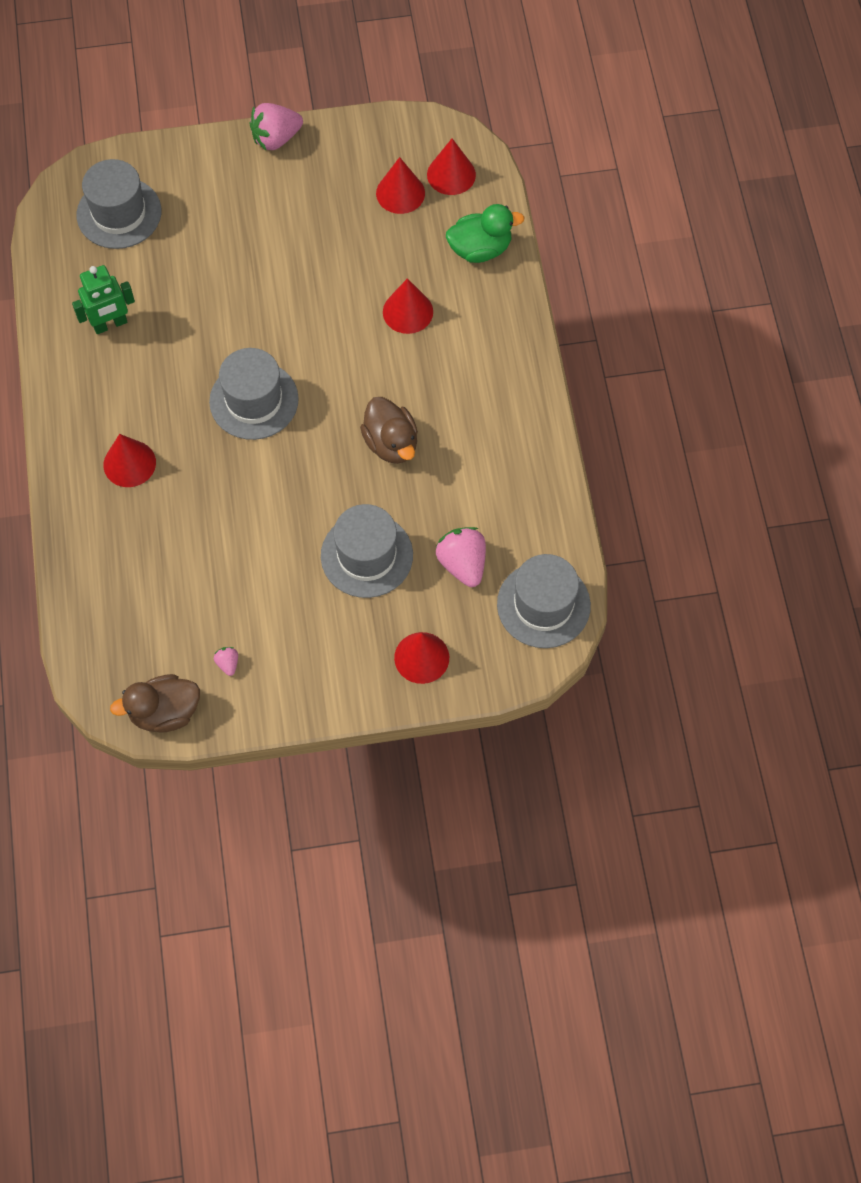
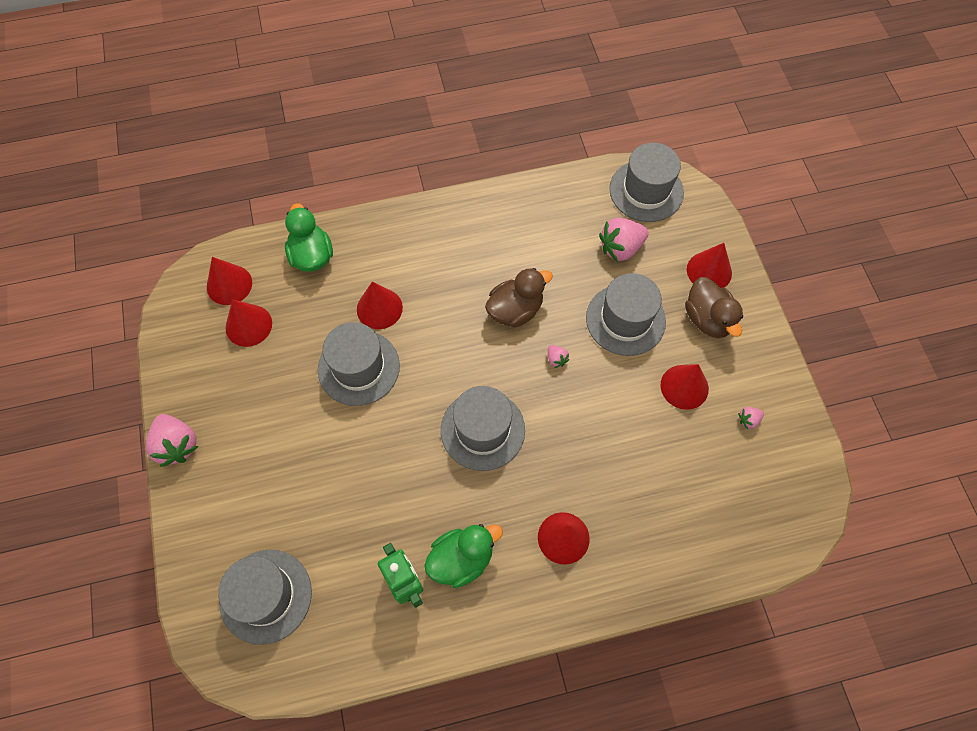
camera: 95 degrees left, 0 degrees up
brown duck [110,674,200,733] -> brown duck moved to [685,277,743,338]
none -> grey hat [318,322,400,406]
none -> green duck [424,524,503,588]
none -> pink strawberry [548,345,569,368]
none -> red cone [661,364,709,410]

